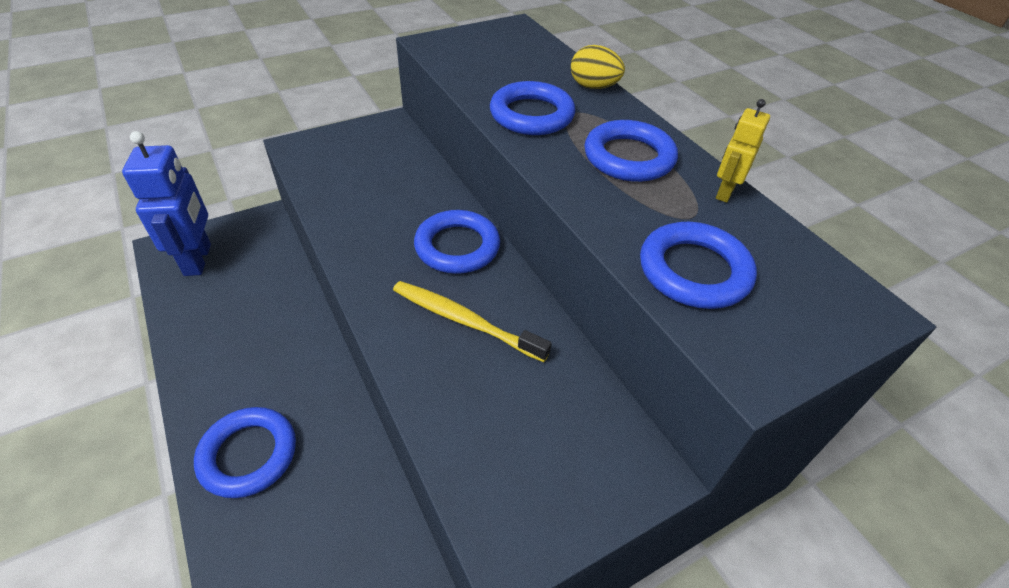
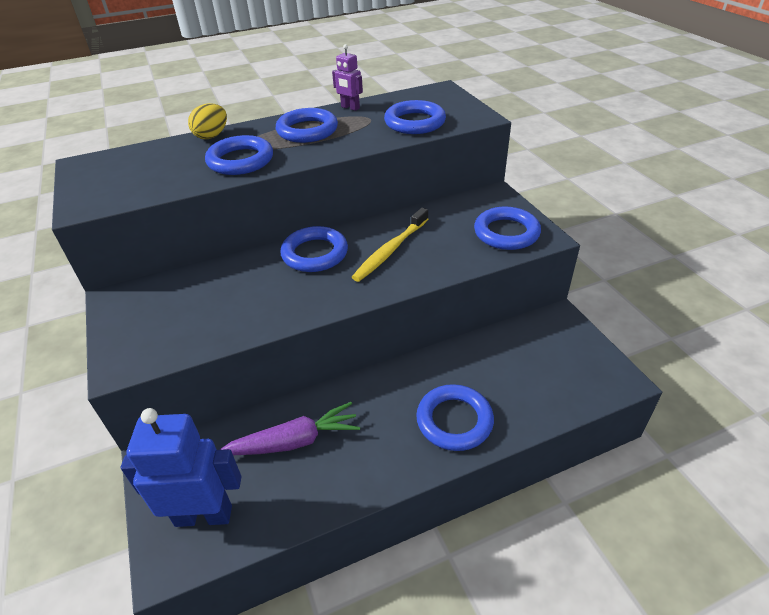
camera: 80 degrees left, 5 degrees down
yellow robot [716,99,770,203] -> purple robot [332,44,363,111]
none -> purple carrot [220,402,360,455]
none -> blue ring [474,207,541,250]

